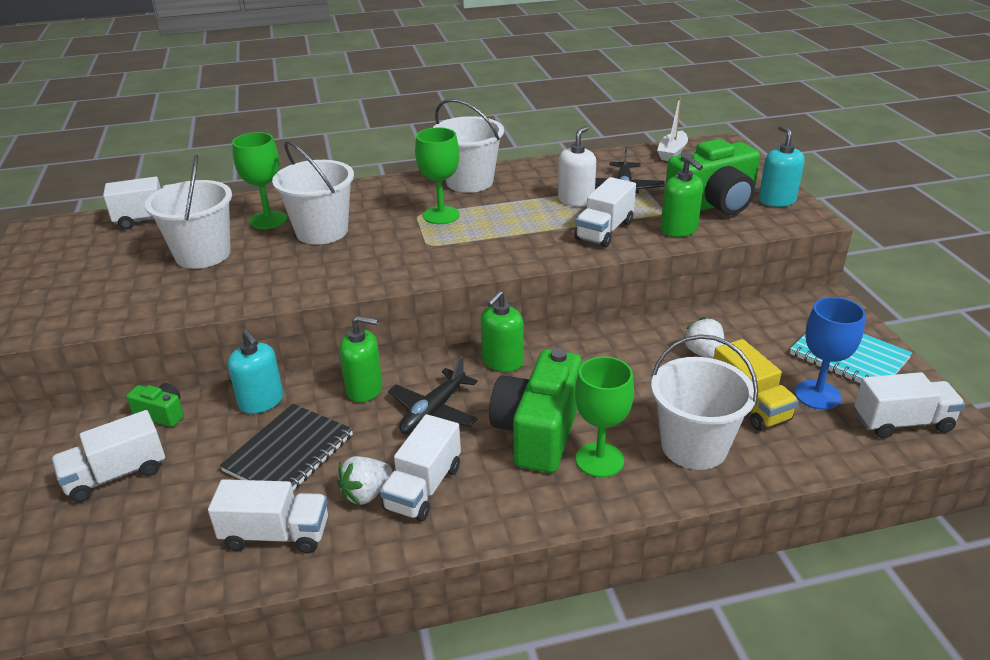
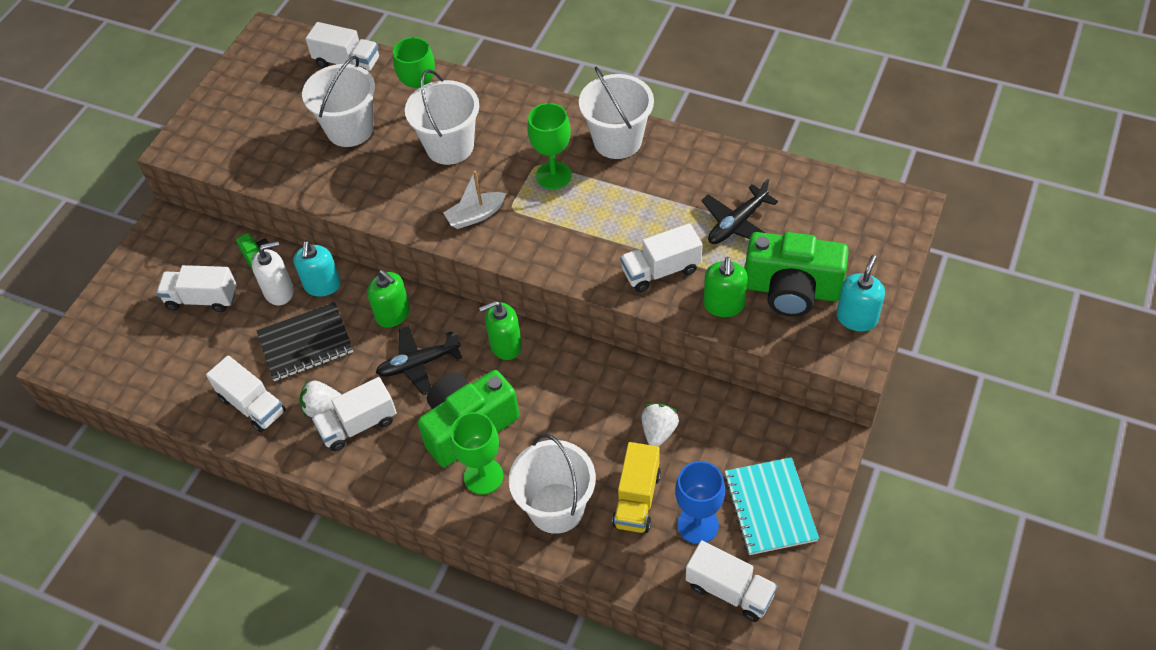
camera: 40 degrees right, 20 degrees up
white soap dispenser [558,126,596,206] -> white soap dispenser moved to [252,241,294,305]
white boat [657,97,688,161] -> white boat moved to [443,171,506,229]

